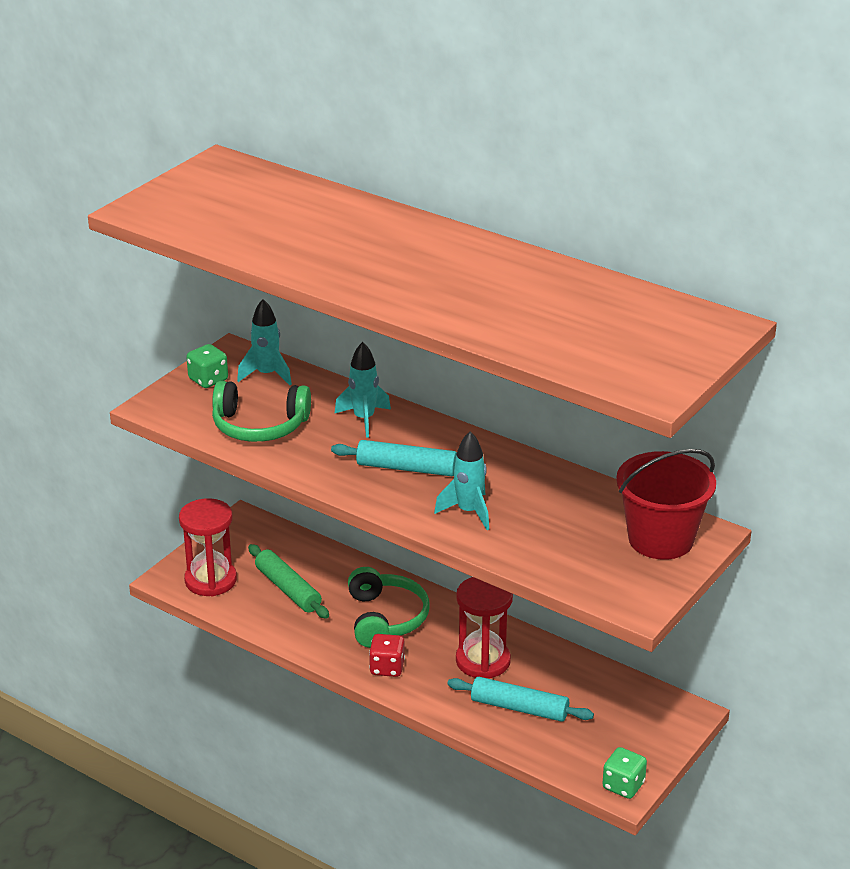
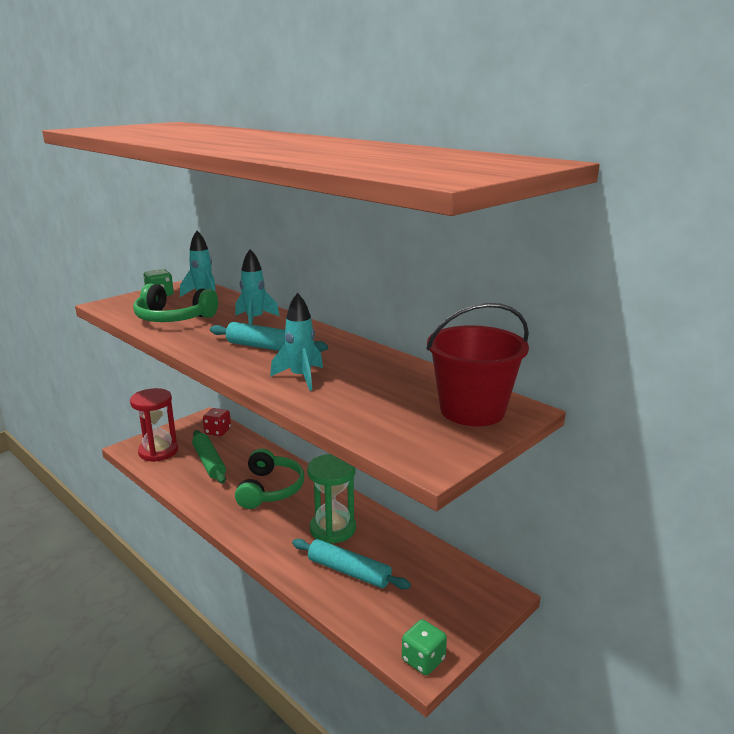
camera: 10 degrees right, 10 degrees down
red dice [369,634,405,677] -> red dice moved to [203,408,231,436]
red hourglass [456,577,513,678] -> green hourglass [307,454,356,543]

